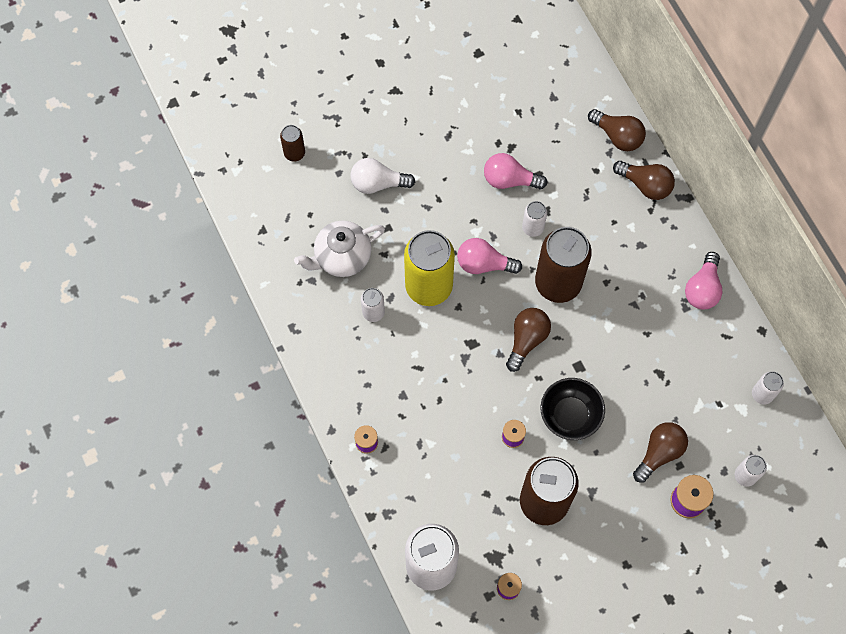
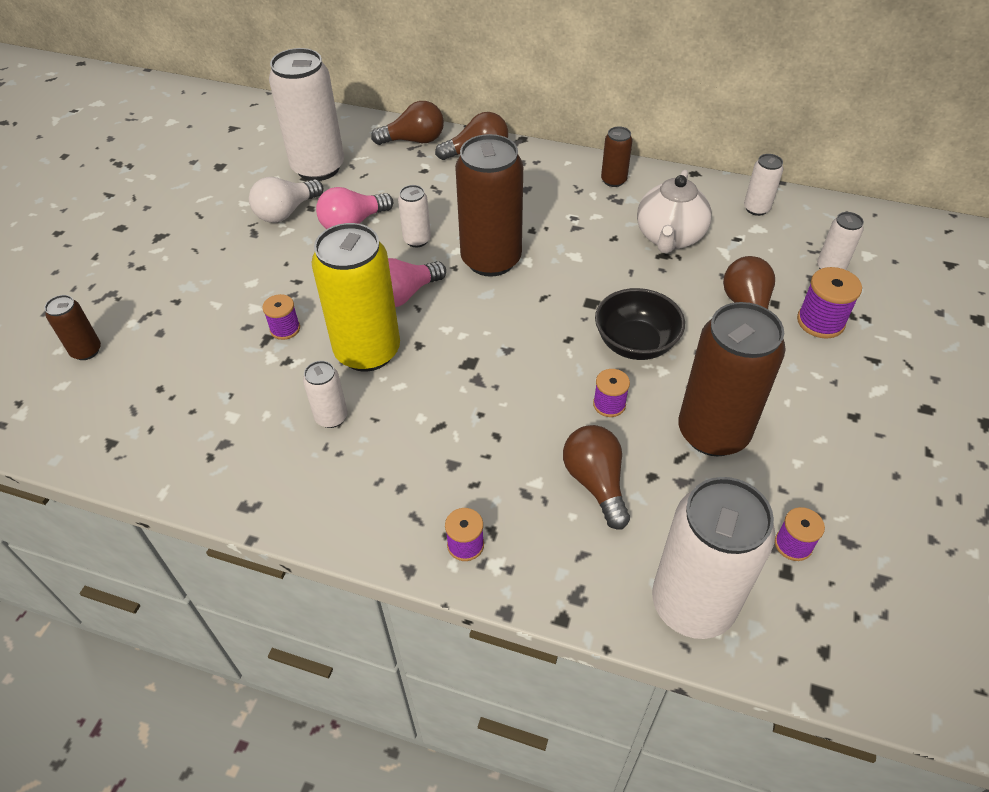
camera: 45 degrees left, 20 degrees down
white teapot [294,221,385,277] -> white teapot moved to [637,170,712,254]
white light bulb [350,158,415,194] -> white light bulb moved to [249,177,323,223]
brown light bulb [506,308,551,372] -> brown light bulb moved to [563,425,630,529]
pink light bulb [685,252,722,309] -> brown can [601,126,633,187]
none -> purple spool [262,294,300,340]
none -> white can [269,48,344,181]

